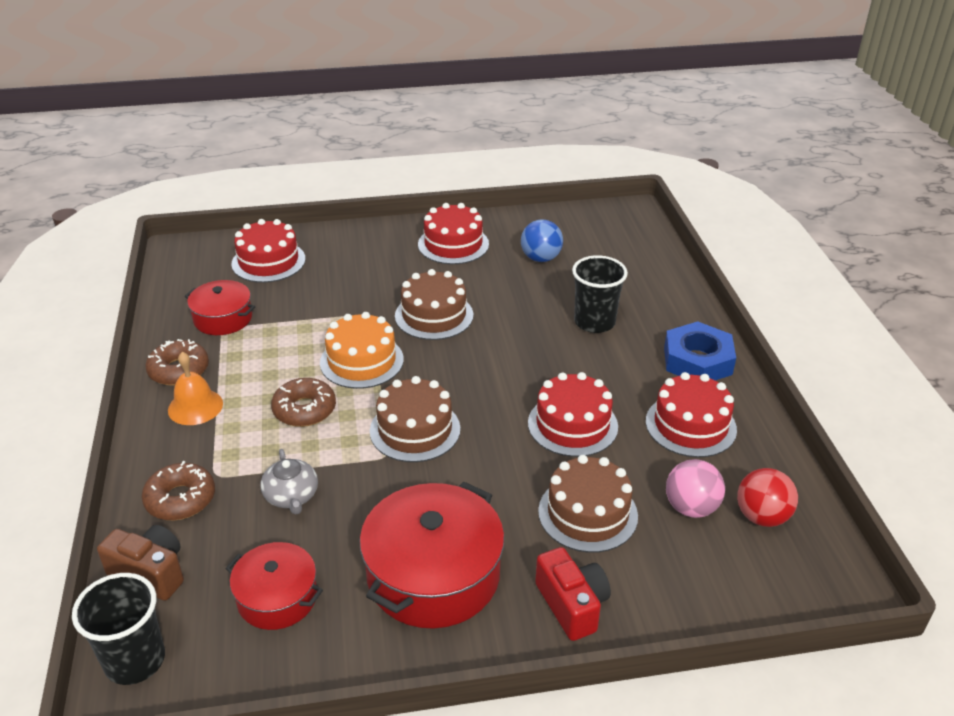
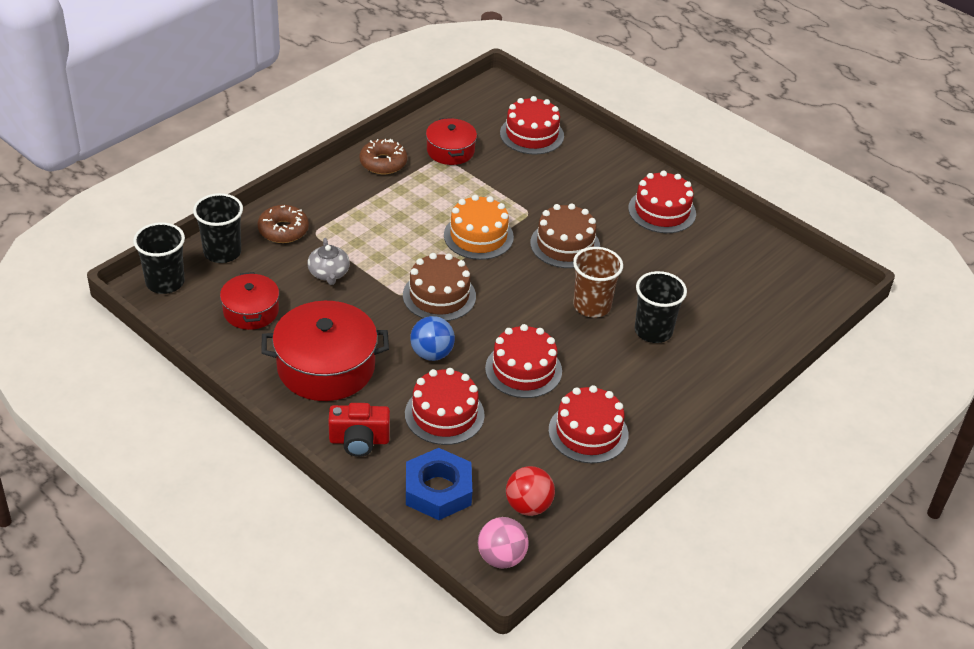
camera: 50 degrees right, 5 degrees up
brown camera [97,525,184,601] -> black cup [193,193,243,263]
orange bell [168,352,223,425] -> none
grey teapot [260,449,318,515] -> grey teapot turned 45 degrees counterclockwise [307,238,350,285]
brown donut [271,378,336,427] -> none
blue ball [521,220,563,262] -> blue ball moved to [410,316,455,361]
red camera [535,547,611,641] -> red camera turned 60 degrees clockwise [328,403,390,457]
brown cake [538,455,638,553] -> red cake [405,368,485,445]
blue nut [664,321,736,380] -> blue nut moved to [406,448,472,520]
pink ball [666,459,725,518] -> pink ball moved to [478,517,529,569]
none -> brown cup [573,247,623,318]

